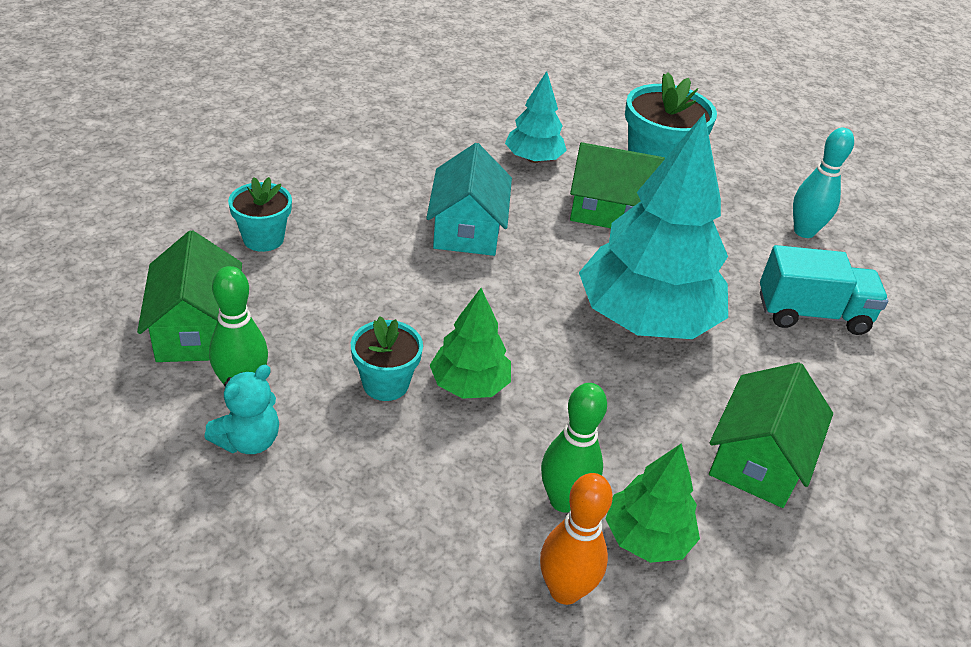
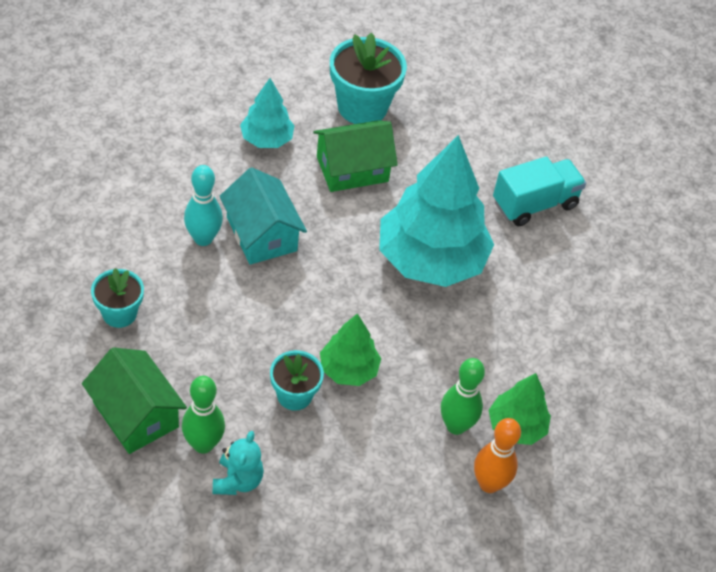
camera: 30 degrees left, 10 degrees up
green house [709,362,833,508] -> none
turquoise bowling pin [793,128,854,238] -> turquoise bowling pin moved to [184,165,223,246]

